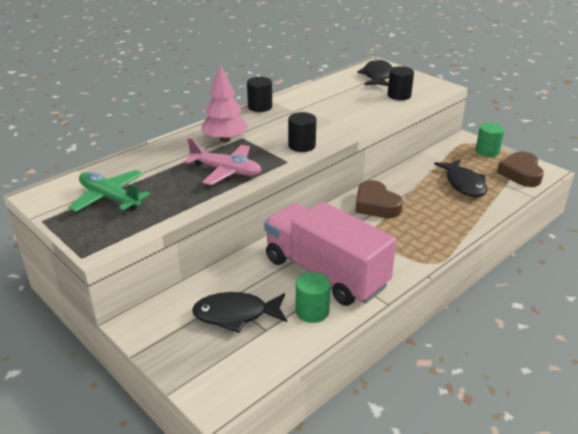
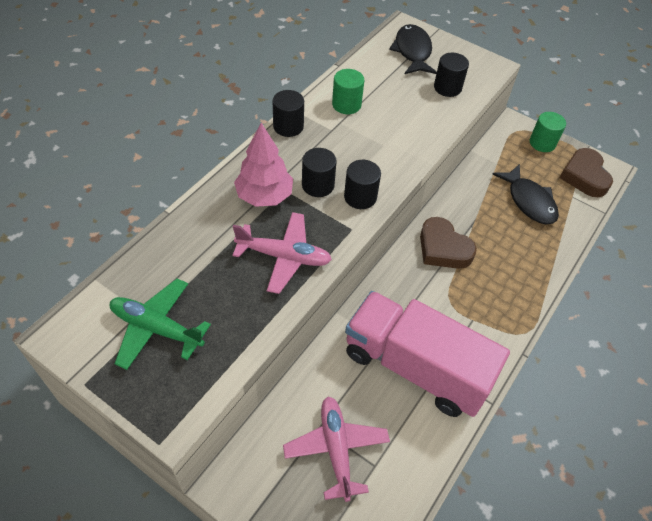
camera: 15 degrees left, 20 degrees up
black fish [192,292,287,333] -> pink plane [283,397,390,502]
green cylinder [296,272,331,323] -> green cylinder moved to [332,69,364,114]
none -> black cylinder [302,148,337,197]

